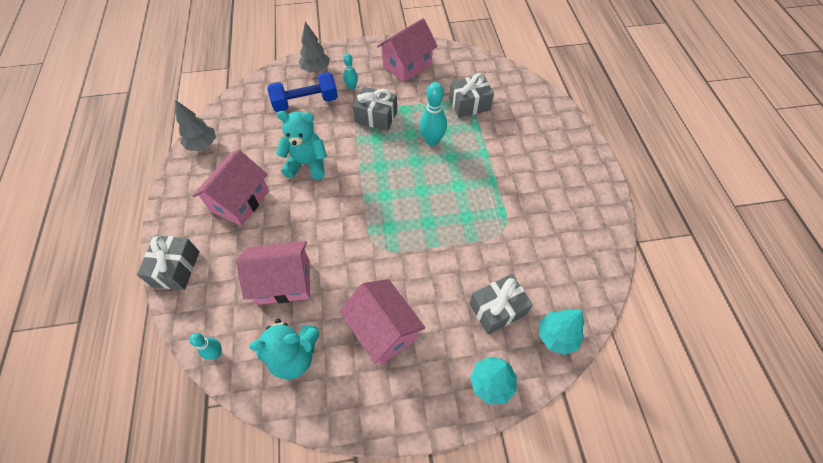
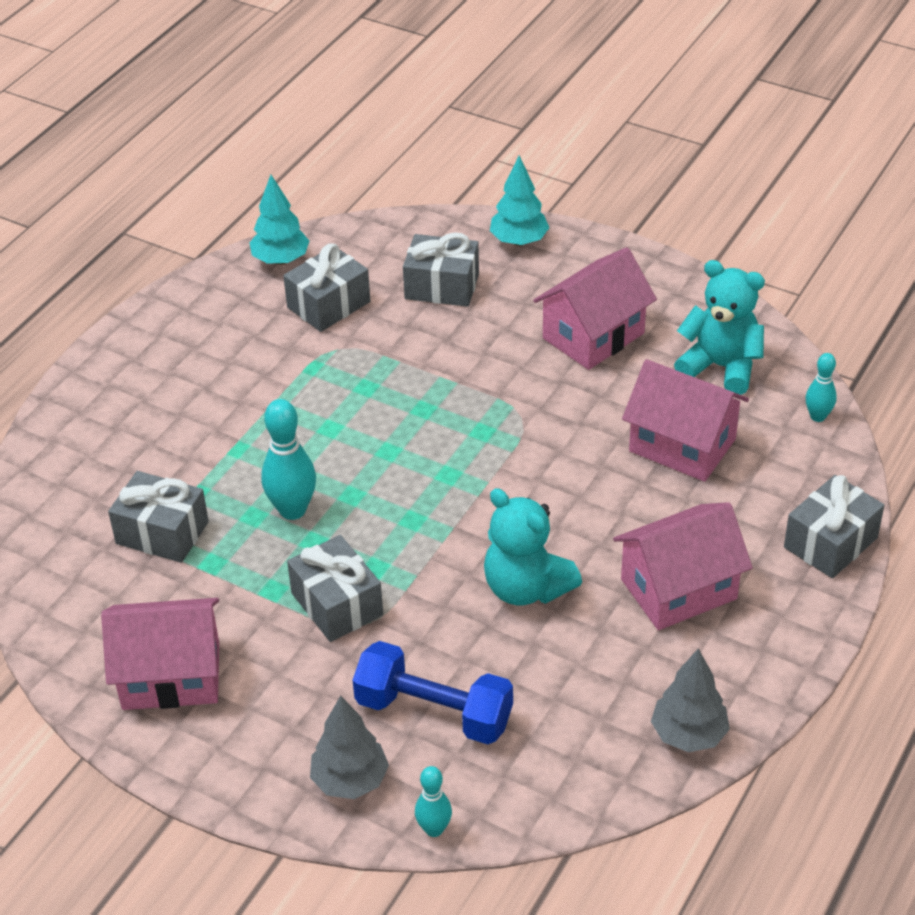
camera: 140 degrees left, 15 degrees down
pink house [339,279,425,365] -> pink house turned 45 degrees clockwise [533,247,657,370]
turquoise bowling pin [343,53,358,90] -> turquoise bowling pin moved to [415,766,452,837]
turquoise tree [539,310,584,355] -> turquoise tree moved to [249,175,309,265]
none -> grey gift [283,243,370,332]

